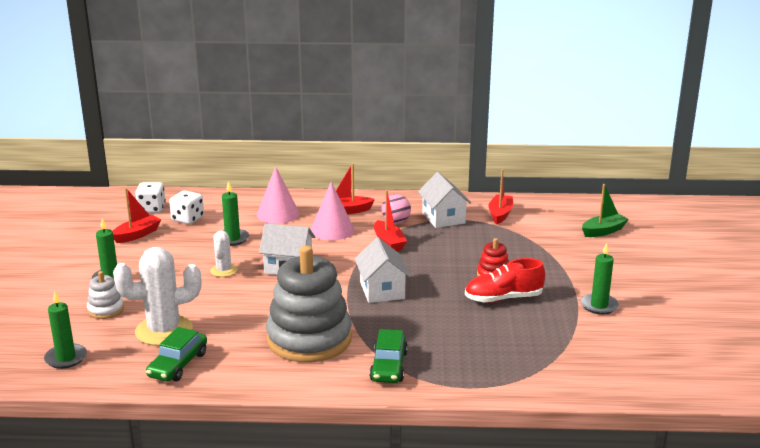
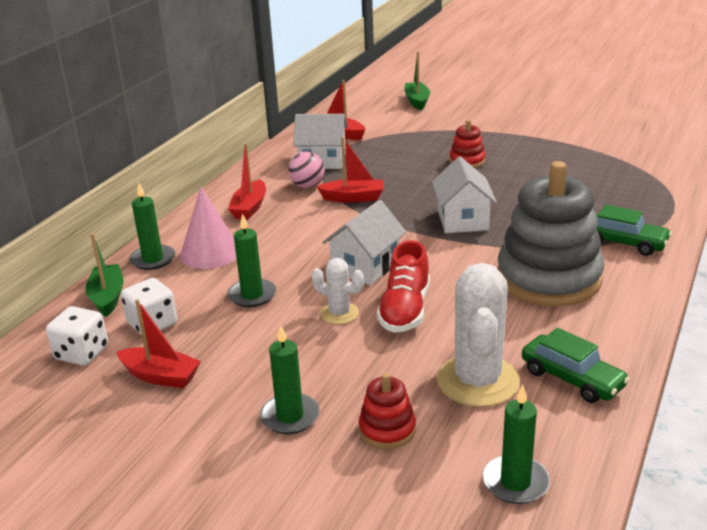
camera: 65 degrees left, 5 degrees up
white stacking toy [87,271,124,319] -> red stacking toy [359,373,416,449]
red boat [112,188,161,243] -> red boat turned 135 degrees clockwise [116,299,201,388]
pink cone [311,182,355,241] -> none
white house [355,237,411,303] -> white house turned 75 degrees clockwise [432,157,497,233]
red shoe [465,258,545,303] -> red shoe moved to [377,240,430,333]
green candle [581,242,619,315] -> green candle moved to [129,183,175,270]
none -> green boat [85,233,124,317]

